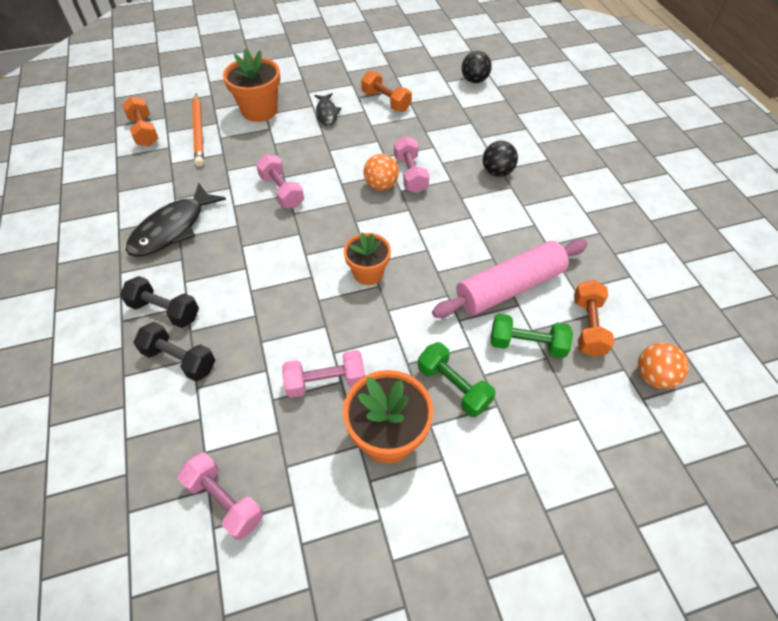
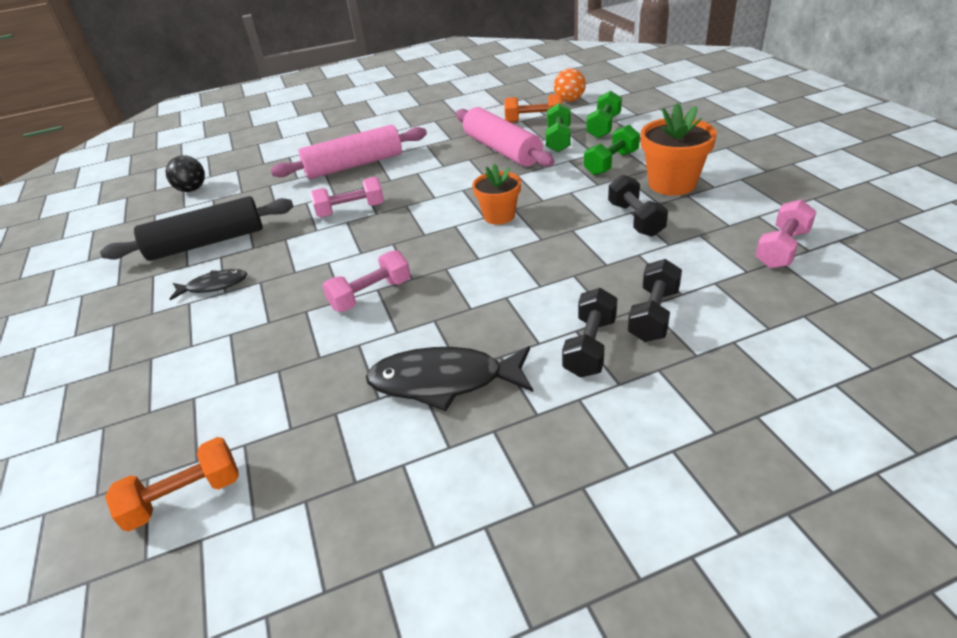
camera: 90 degrees left, 15 degrees down
black fish [126,183,226,257] -> black fish turned 150 degrees clockwise [366,346,533,411]
orange pencil [192,94,204,167] -> none
orange flower pot [223,48,280,122] -> none
pink dumbbell [282,350,365,398] -> black dumbbell [608,175,668,237]
orange dumbbell [361,71,412,112] -> black rolling pin [100,196,294,261]
orange ball [364,154,399,190] -> none
black ball [483,141,518,177] -> pink rolling pin [271,125,427,179]
none -> green dumbbell [586,91,622,138]

